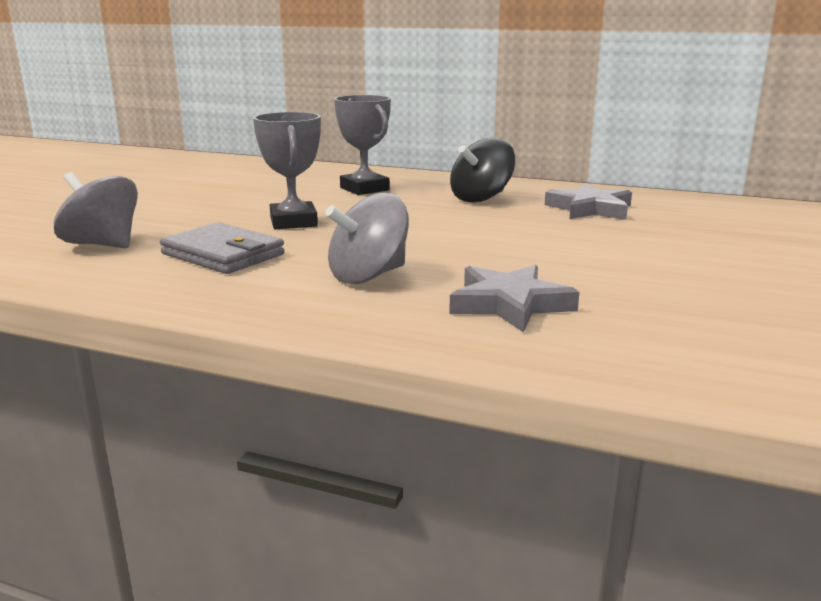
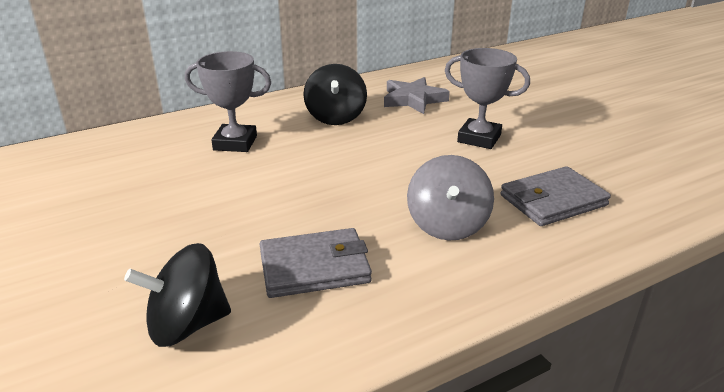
camera: 50 degrees left, 10 degrees up
grey spinning top [53,172,138,248] -> black spinning top [124,243,231,347]
grey trophy [253,112,321,229] -> grey trophy moved to [445,48,530,149]
grey star [449,265,579,332] -> grey wallet [500,166,611,226]

